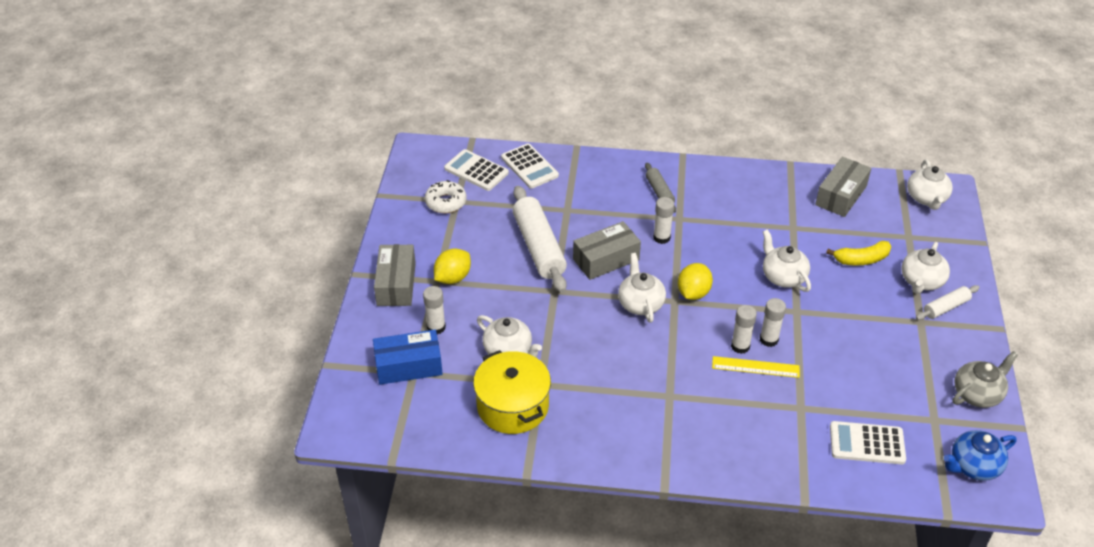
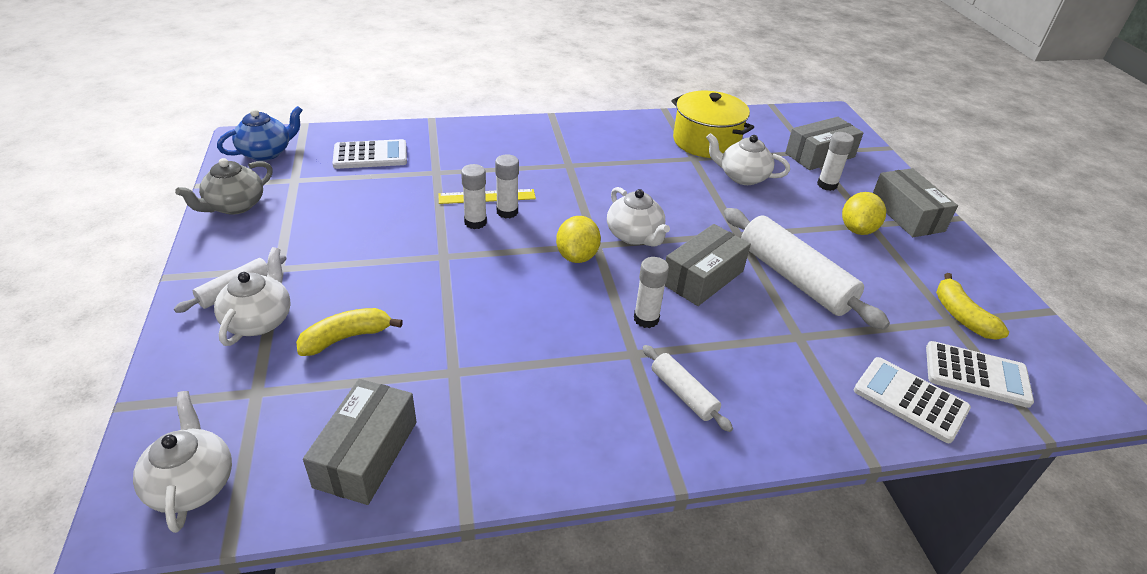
camera: 160 degrees right, 5 degrees down
blue box [373,330,443,385] -> grey box [785,117,864,170]
white donut [425,180,467,213] -> yellow banana [936,273,1009,340]
grey rolling pin [645,163,676,213] -> white rolling pin [643,345,733,432]
white teapot [763,229,811,292] -> none

